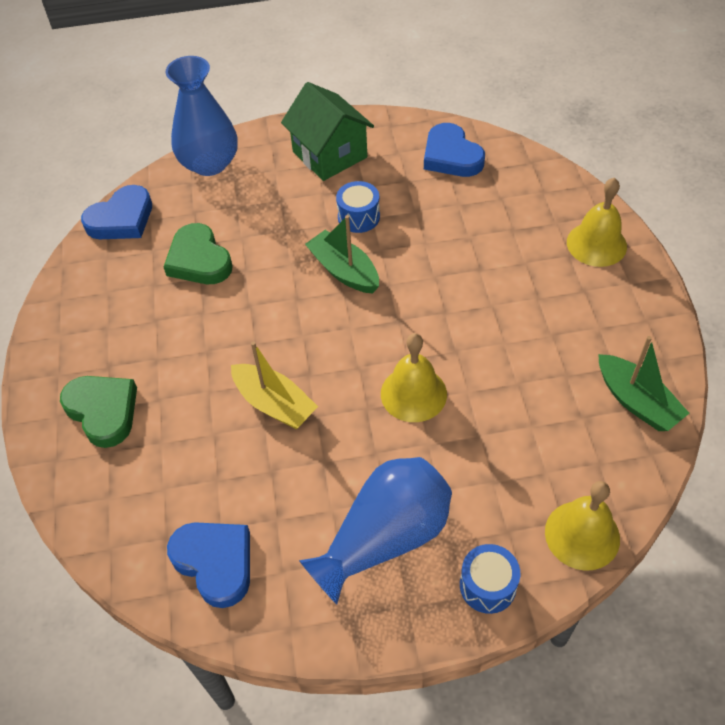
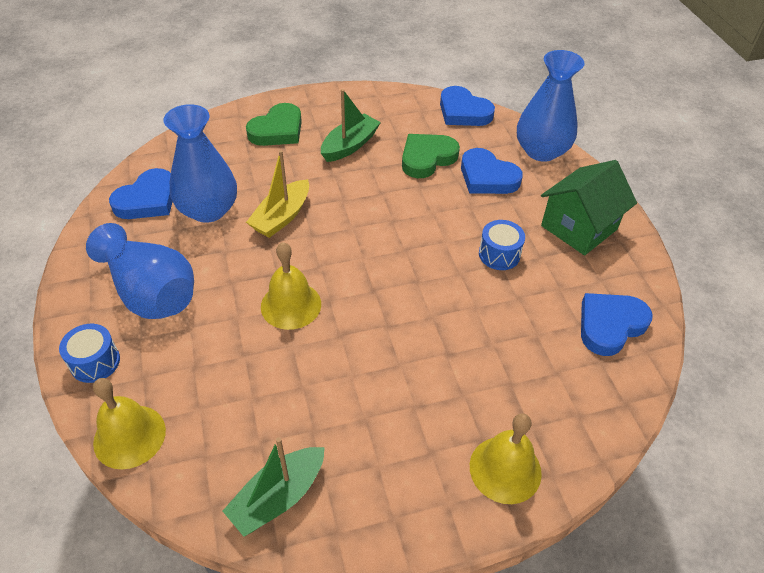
camera: 80 degrees right, 5 degrees down
green boat [305,215,379,294] -> green boat moved to [321,89,381,162]
none -> blue vase [163,104,237,223]
none -> blue heart [461,148,523,194]

